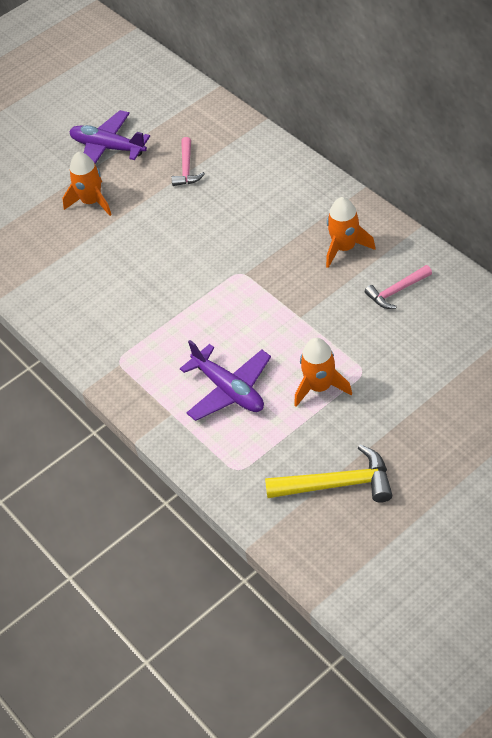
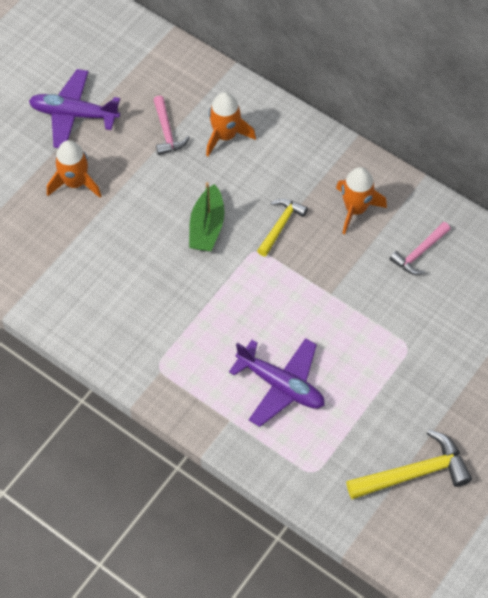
camera: 20 degrees left, 10 degrees up
orange rocket [294,338,352,407] -> orange rocket moved to [206,92,256,156]
none -> green boat [189,182,224,251]
none -> yellow hammer [257,199,308,257]

